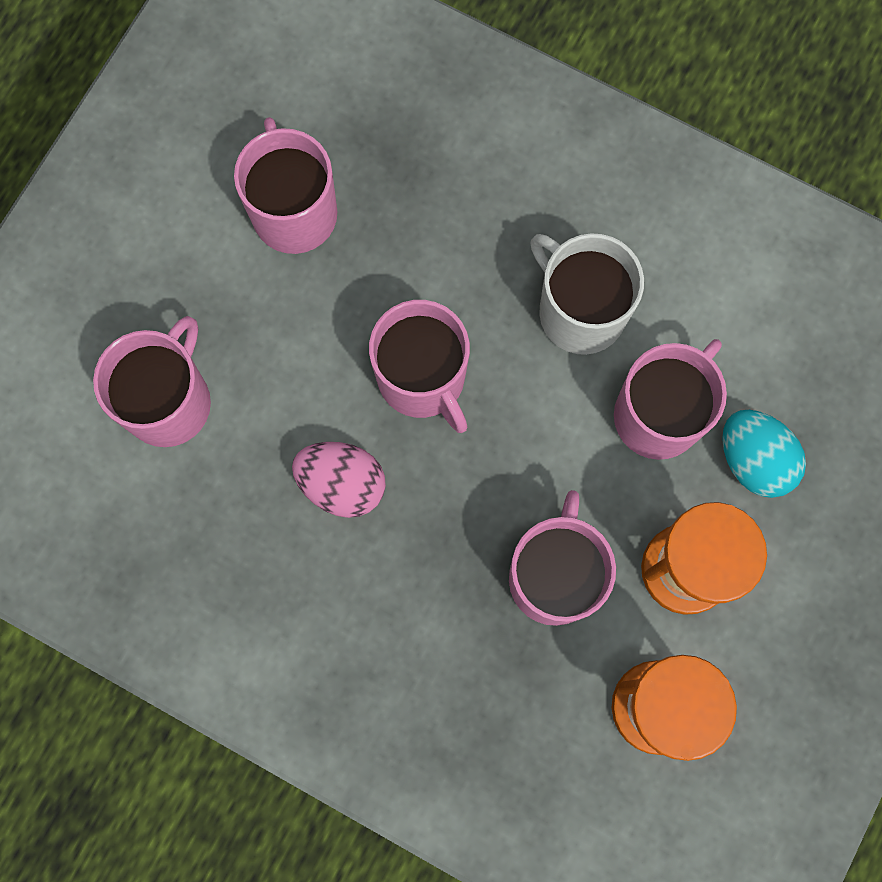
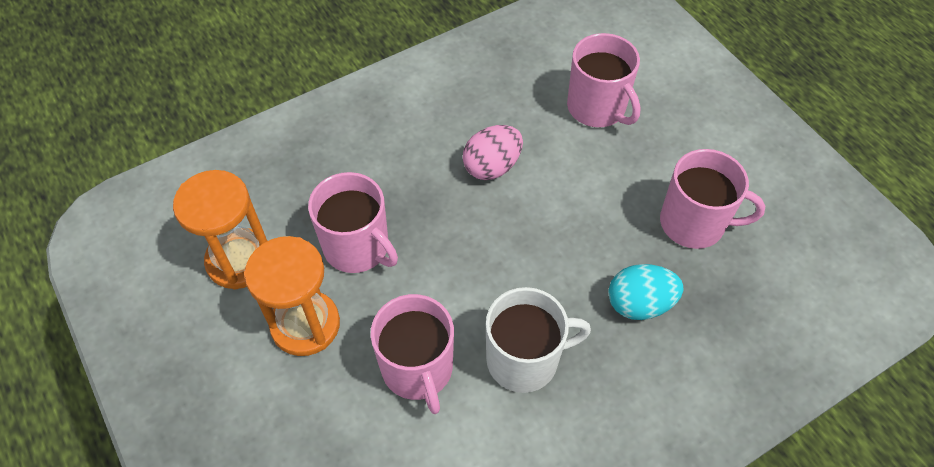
camera: 120 degrees right, 20 degrees down
pink mug [369,300,470,433] -> none
turquoise egg [722,410,806,498] -> turquoise egg moved to [609,264,684,320]

